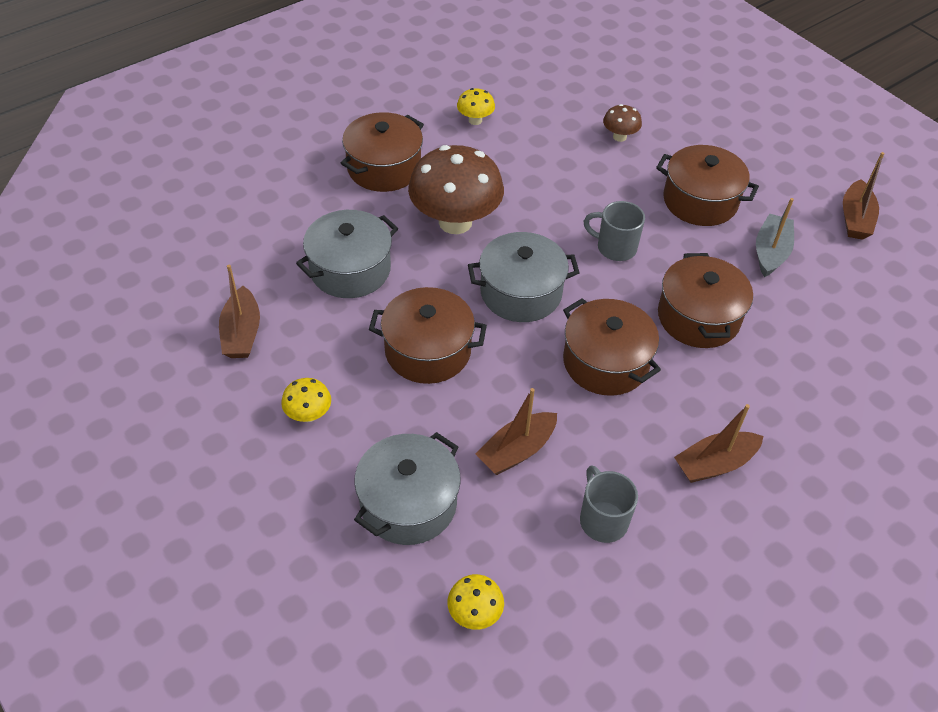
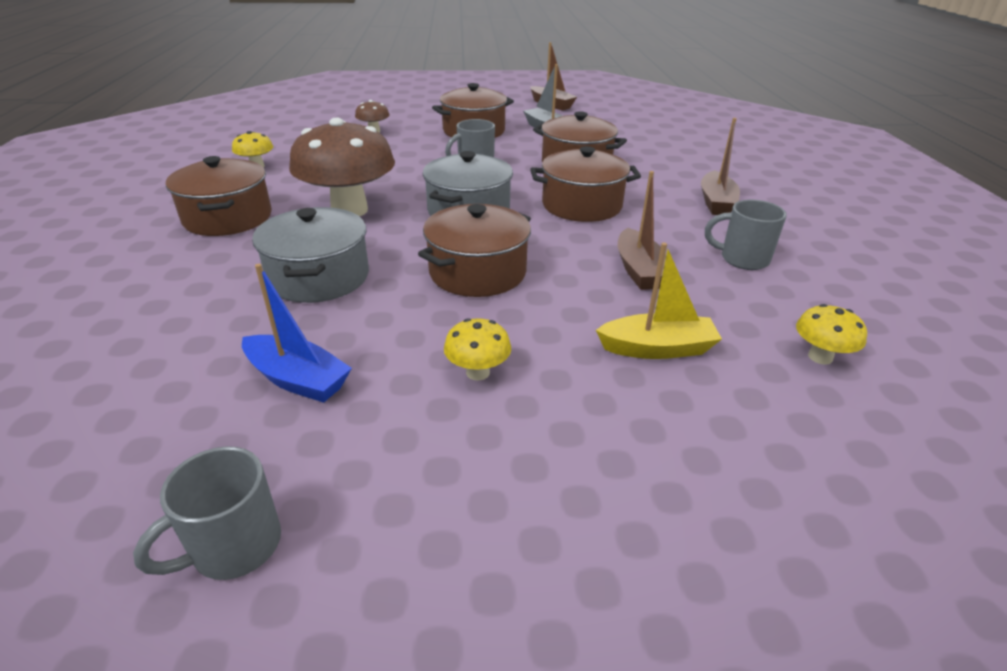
camera: 55 degrees left, 15 degrees down
brown boat [219,265,260,358] -> blue boat [242,264,352,403]
grey pot [354,432,461,545] -> yellow boat [596,243,722,359]
none -> grey mug [133,446,281,580]

